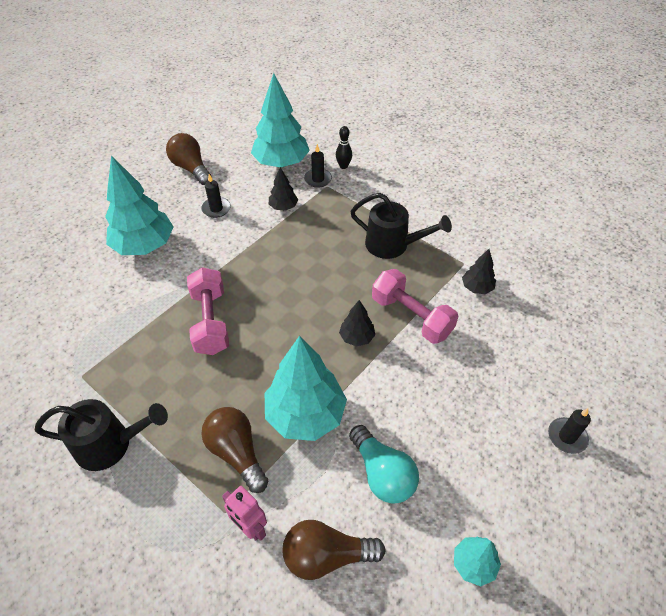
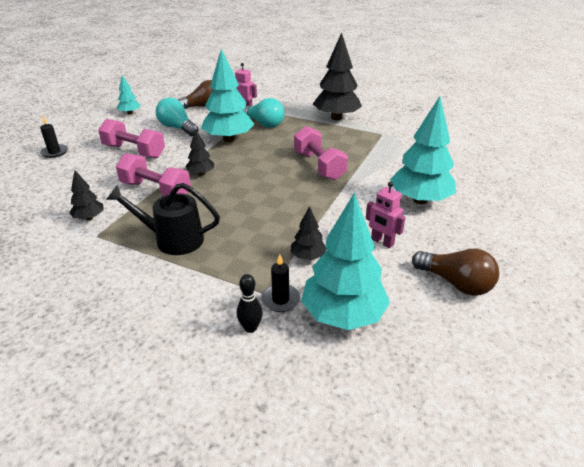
camera: 165 degrees right, 15 degrees down
black watering can [35,399,168,471] -> black tree [313,32,362,120]
black candle [201,174,231,218] -> pink robot [366,181,406,248]
brown light bulb [201,407,268,493] -> turquoise light bulb [243,98,284,128]
none -> pink dumbbell [98,119,165,158]

